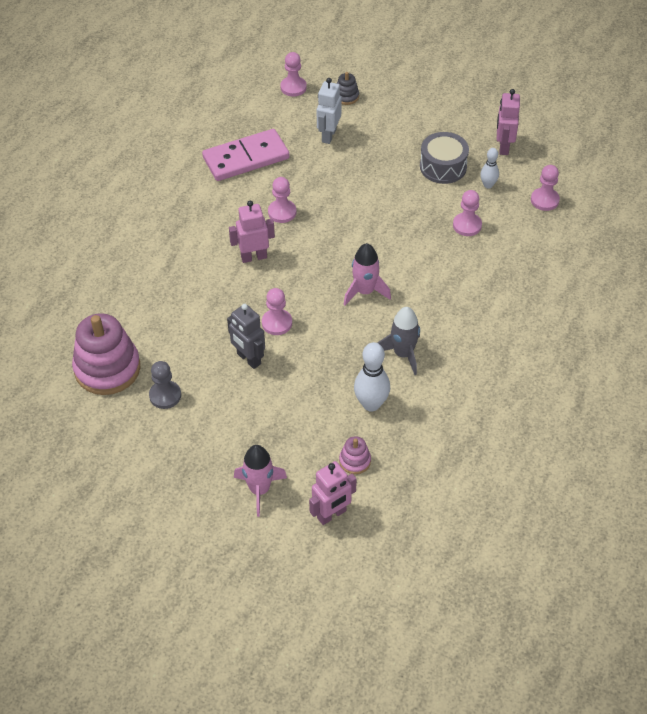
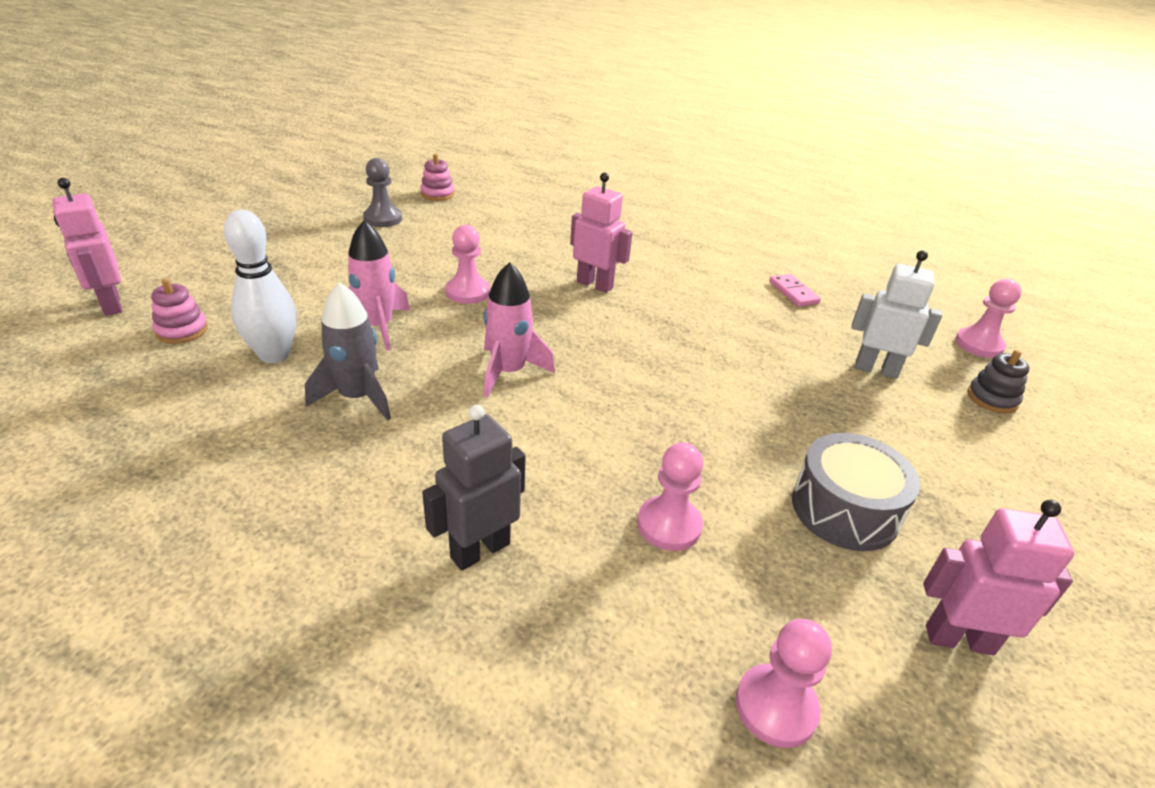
camera: 90 degrees right, 15 degrees down
pink stacking toy [72,314,140,395] -> pink stacking toy [420,154,455,201], size x0.45
pink domino [202,129,290,181] -> pink domino [769,274,821,307], size x0.44
grey robot [227,304,265,369] -> grey robot moved to [422,405,526,571]
pink robot [229,201,275,263] -> pink robot turned 45 degrees counterclockwise [570,173,633,293]
pink rocket [234,445,287,517] -> pink rocket moved to [348,220,410,351]
pink pawn [268,177,296,223] -> none
white bowling pin [480,148,499,189] -> none

